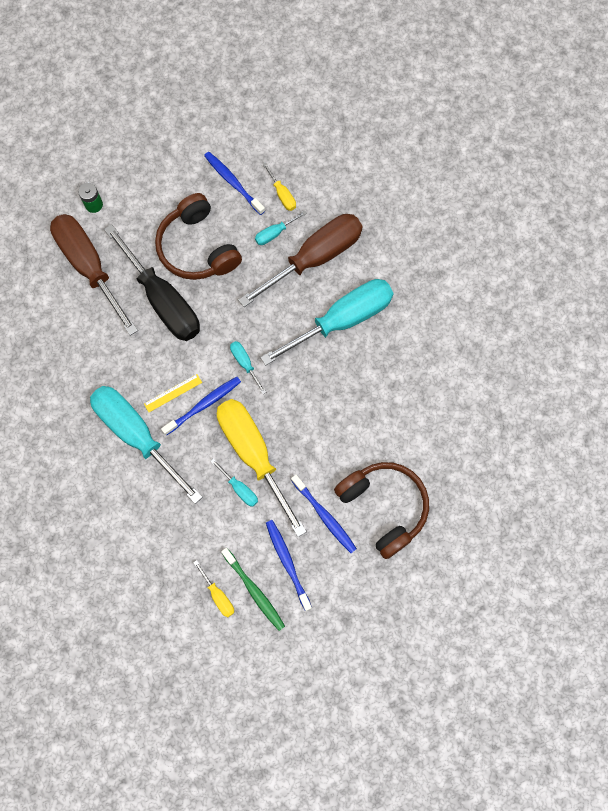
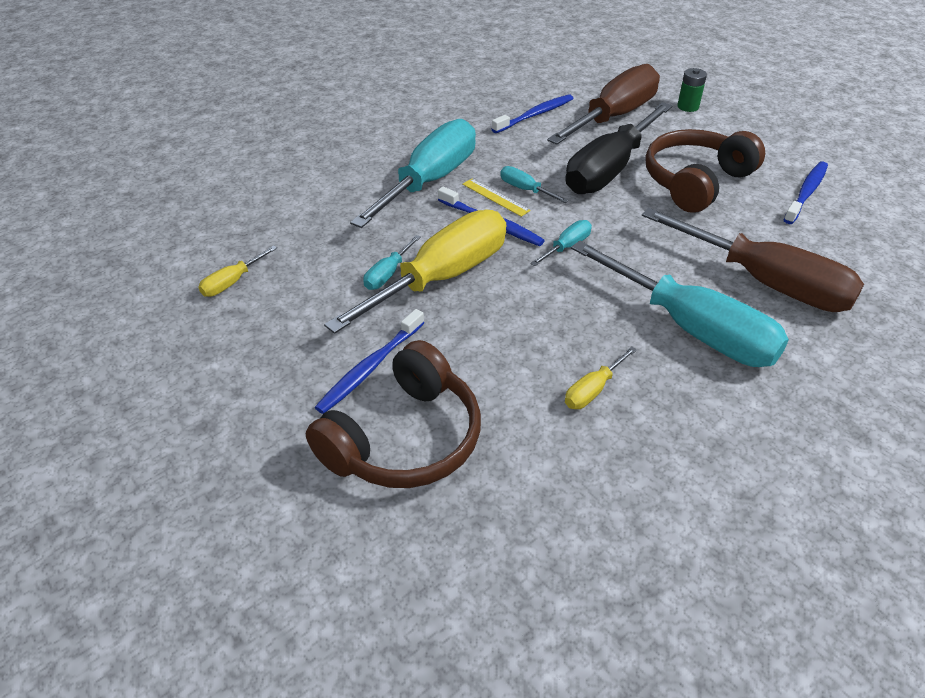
camera: 75 degrees right, 30 degrees down
green toothbrush [221,548,285,631] -> none
turquoise screwdriver [255,211,307,245] -> turquoise screwdriver moved to [500,166,569,203]
yellow screwdriver [263,162,296,211] -> yellow screwdriver moved to [565,346,637,409]
blue toothbrush [266,520,312,611] -> blue toothbrush moved to [492,94,573,133]

